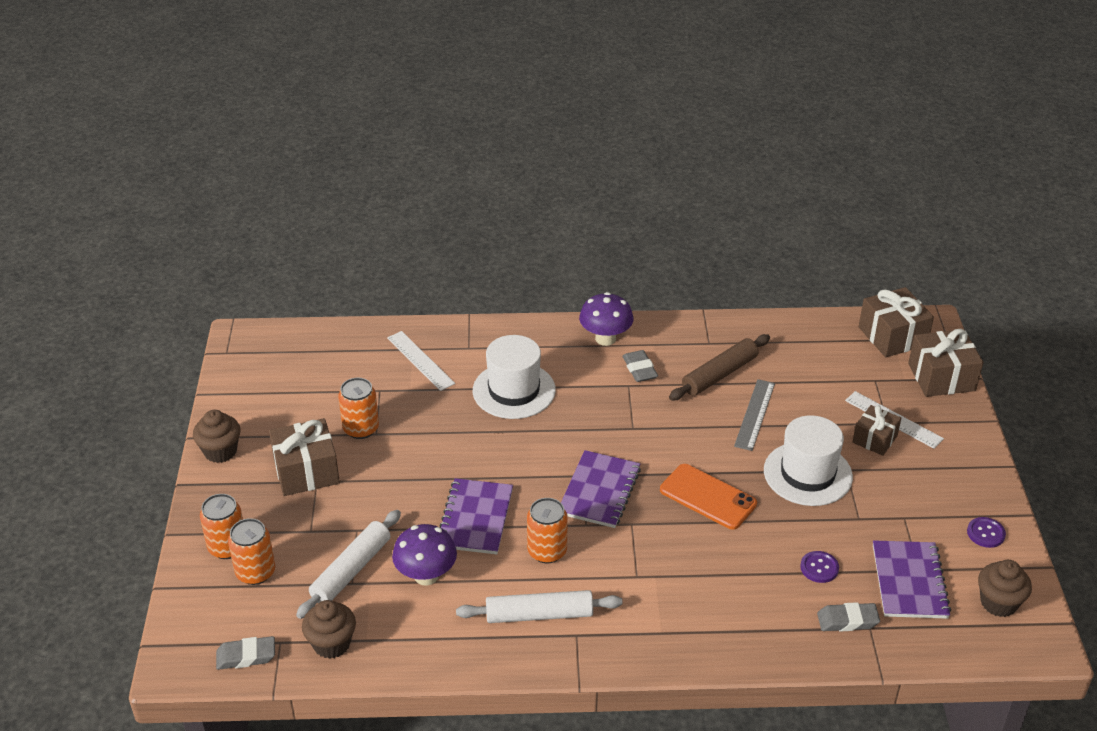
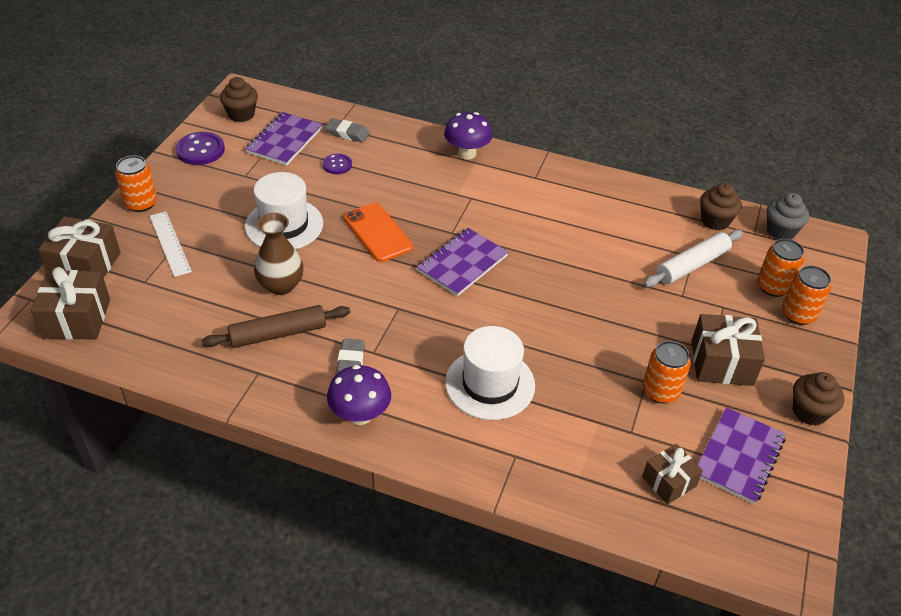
camera: 160 degrees left, 5 degrees up
grey eraser [216,636,275,670] -> grey cupcake [767,193,809,240]
white ruler [387,331,455,391] -> none
purple mushroom [392,524,457,586] -> purple mushroom moved to [444,112,493,160]
purple notebook [439,478,513,554] -> purple notebook moved to [698,407,786,504]
white rolling pin [456,590,623,623] -> none
orange can [527,498,568,563] -> orange can moved to [115,155,157,212]
grey ruler [734,379,775,451] -> brown vase [254,213,303,295]
brown gift [853,405,901,456] -> brown gift moved to [642,444,703,504]
purple button [967,517,1006,548] -> purple button [176,132,225,165], size x1.64

